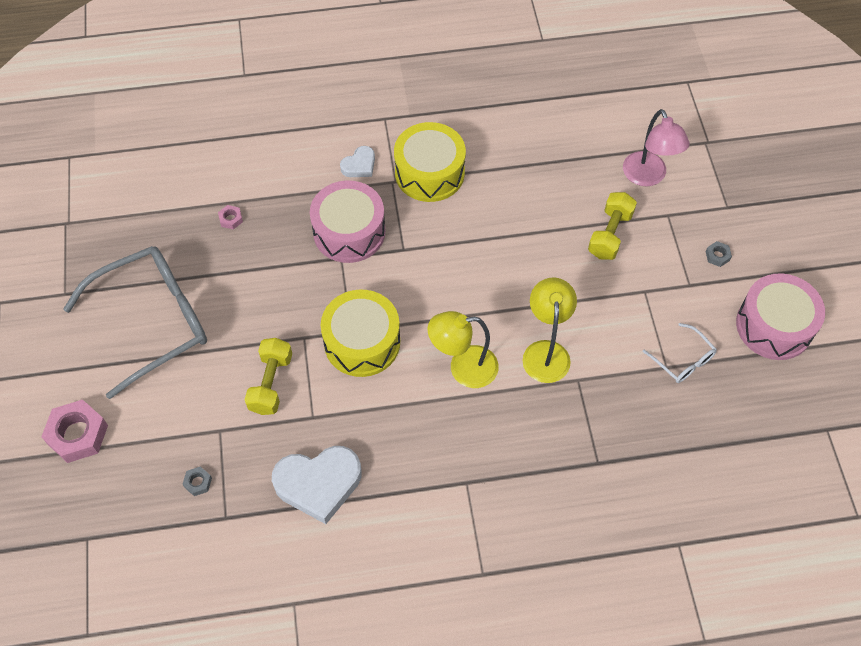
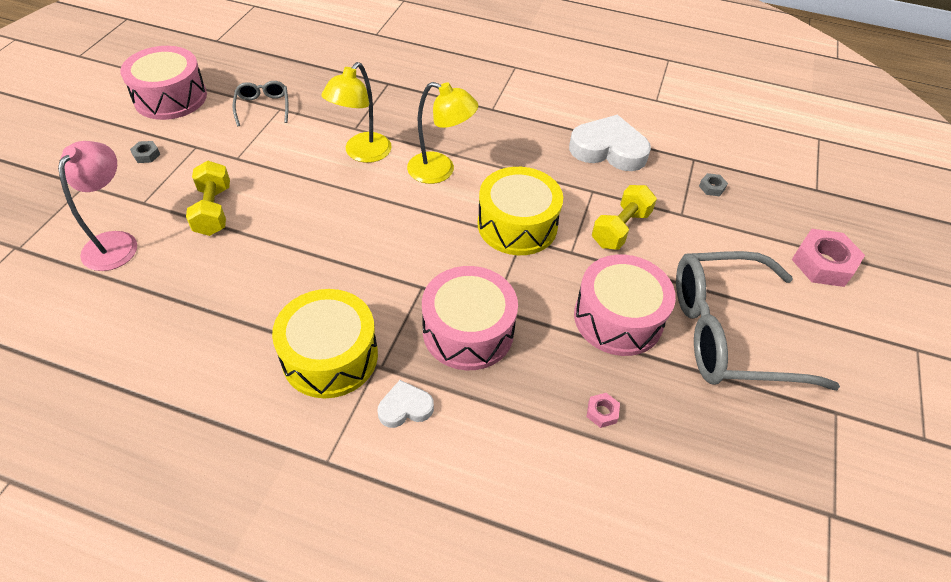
camera: 155 degrees left, 10 degrees down
yellow dumbbell [588,192,637,260] -> yellow dumbbell turned 60 degrees counterclockwise [186,161,230,236]
white glasses [643,323,717,383] -> grey glasses [233,81,288,126]
none -> pink drum [574,255,676,356]

